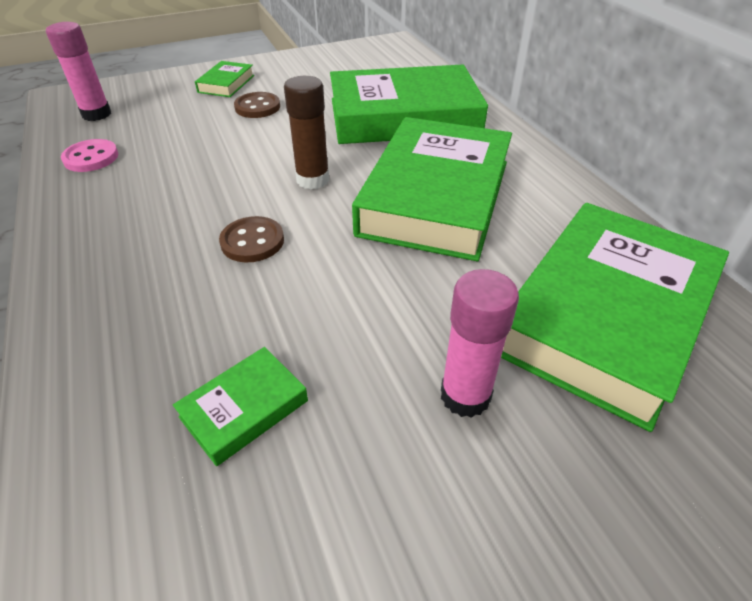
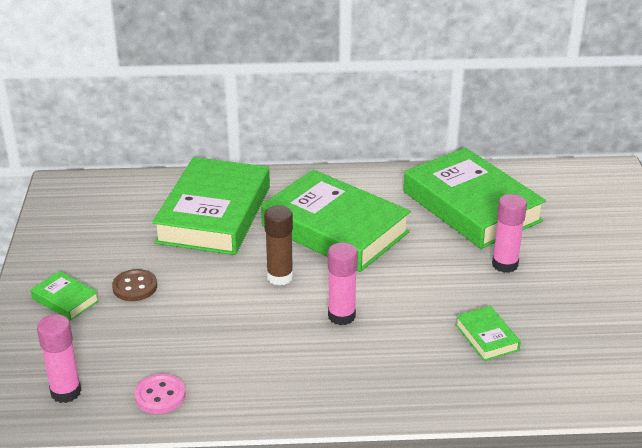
camera: 70 degrees left, 10 degrees down
brown button [219,216,284,262] -> pink glue stick [328,242,358,325]

